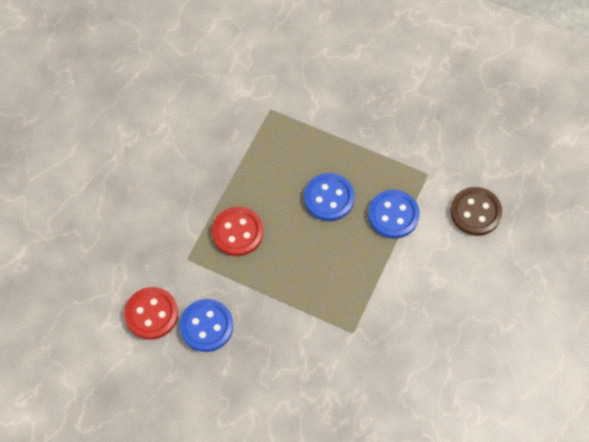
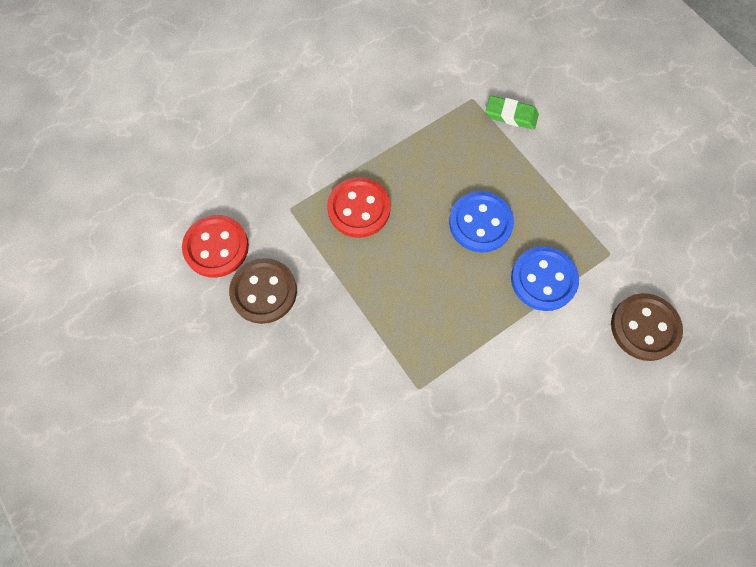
camera: 30 degrees right, 5 degrees up
blue button [180,299,233,352] -> brown button [229,258,297,324]
none -> green eraser [486,95,539,130]

